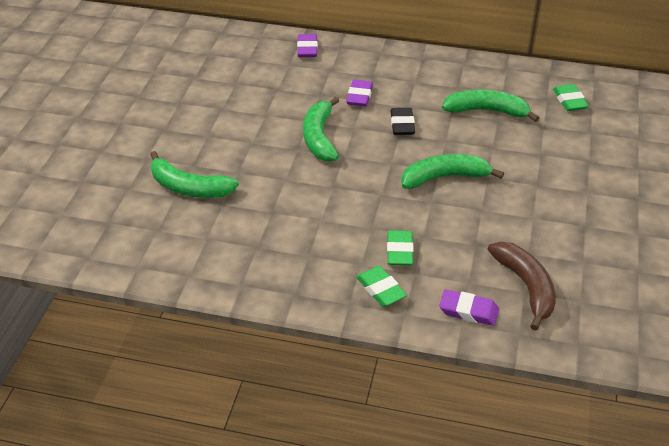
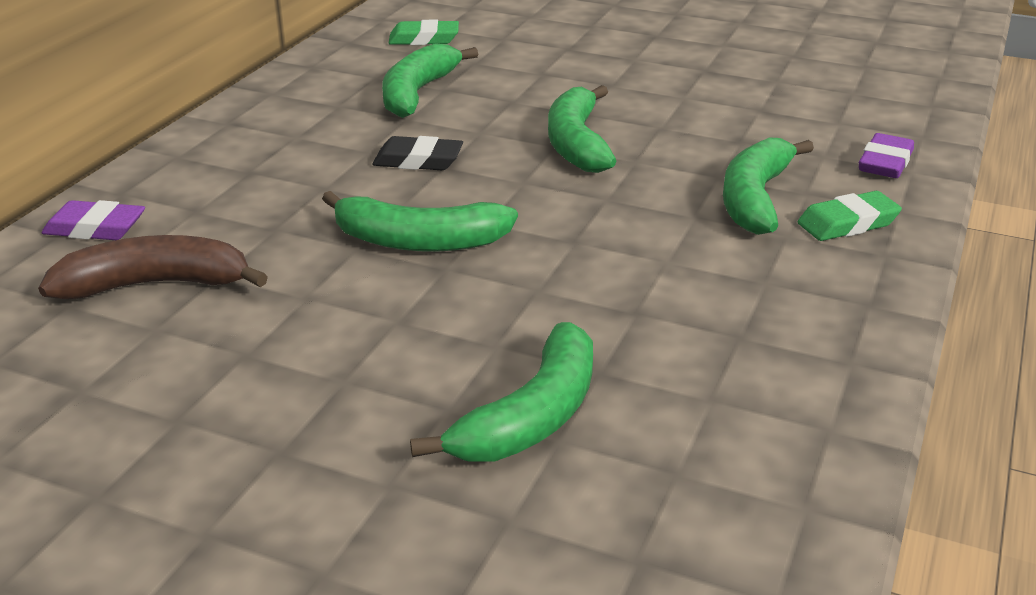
camera: 80 degrees left, 10 degrees down
purple eraser [346,80,373,106] -> none
green eraser [387,230,414,265] -> green banana [723,137,814,235]
brown banana [488,242,556,331] -> brown banana moved to [38,235,268,299]

